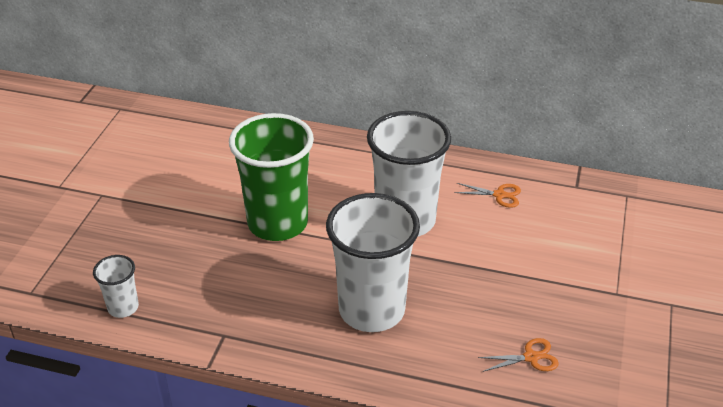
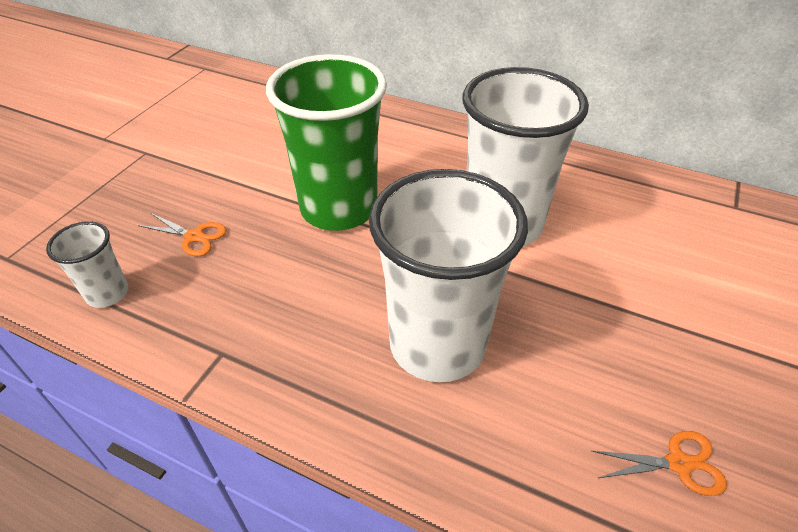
camera: 10 degrees right, 5 degrees up
orange scissors [455,183,521,208] -> orange scissors moved to [138,213,227,256]

